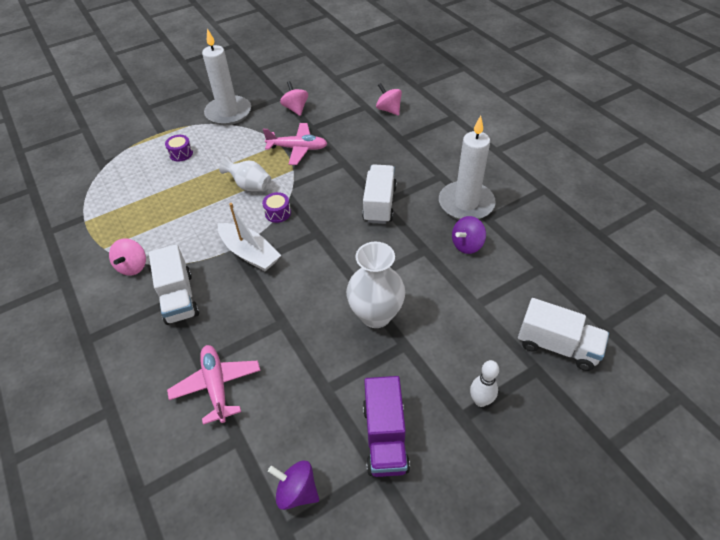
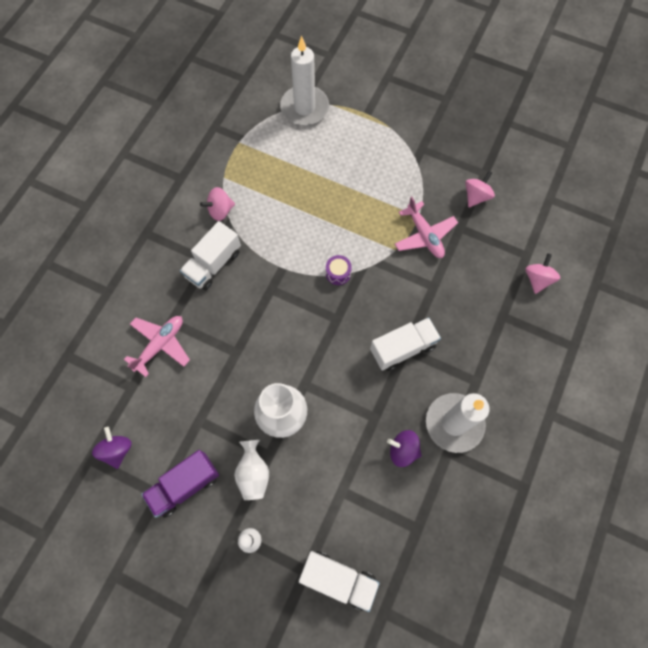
camera: 55 degrees right, 20 degrees up
purple drum [165,135,193,162] -> none
white candle [202,29,251,125] -> white candle moved to [280,35,329,126]
white boat [218,203,281,271] -> none
white vase [219,156,271,191] -> white vase moved to [234,440,269,500]
white truck [518,298,609,371] -> white truck turned 60 degrees counterclockwise [299,551,380,612]

